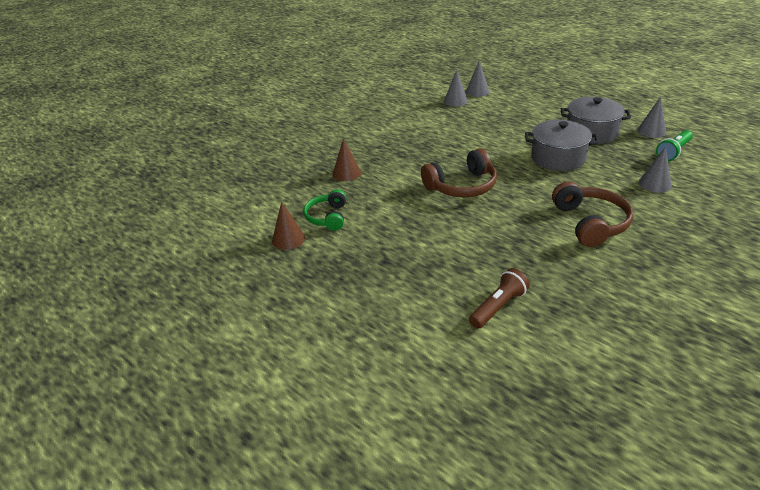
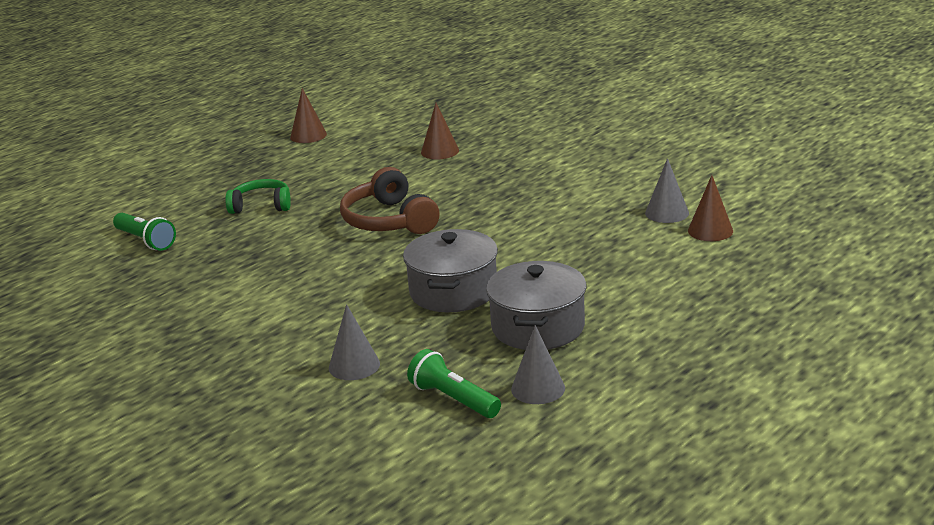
camera: 90 degrees right, 10 degrees down
green headphones [303,189,346,230] -> green headphones moved to [225,179,291,214]
grey cone [466,60,489,97] -> brown cone [688,175,733,241]
brown flashlight [469,268,530,329] -> green flashlight [113,213,176,251]
brown headphones [552,181,633,247] -> none

